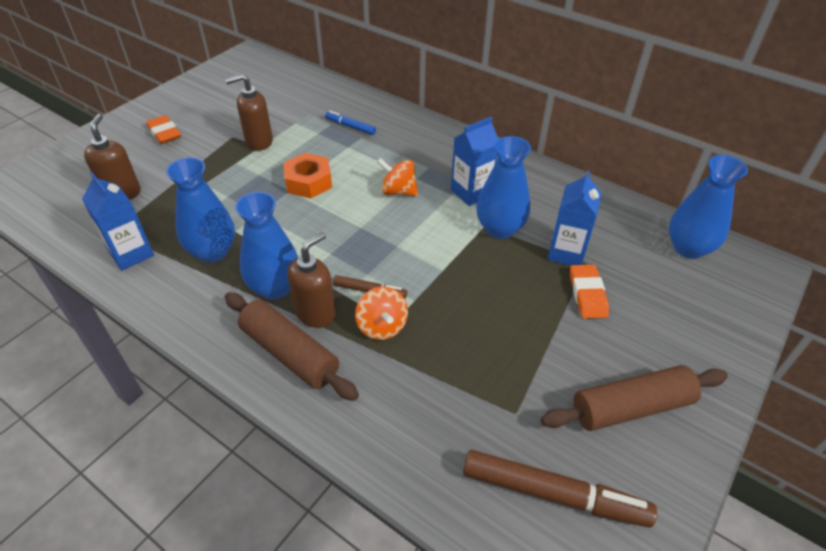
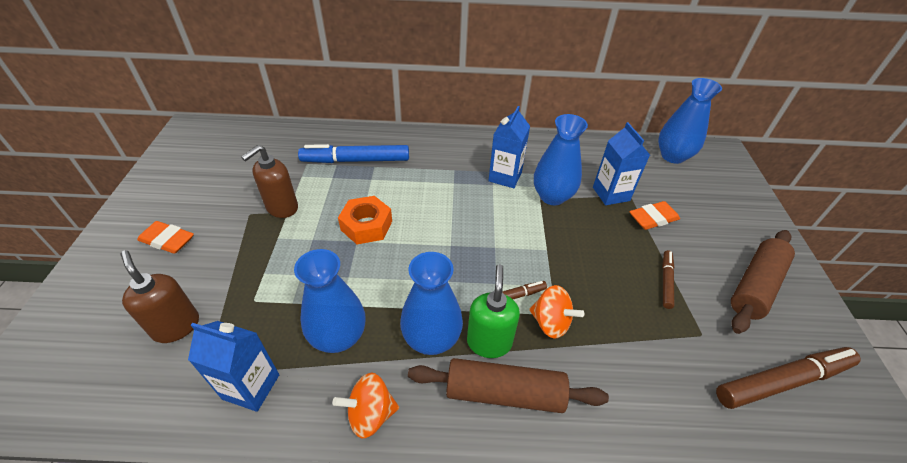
camera: 35 degrees left, 0 degrees up
brown soap dispenser [287,232,336,328] -> green soap dispenser [467,264,520,358]
blue marker [325,111,376,135] -> blue marker [298,144,409,163], size x1.92
orange spinning top [377,158,418,196] -> orange spinning top moved to [332,372,399,438]
orange eraser [570,265,609,319] -> orange eraser turned 75 degrees counterclockwise [630,201,680,230]
none -> brown marker [662,250,674,309]

